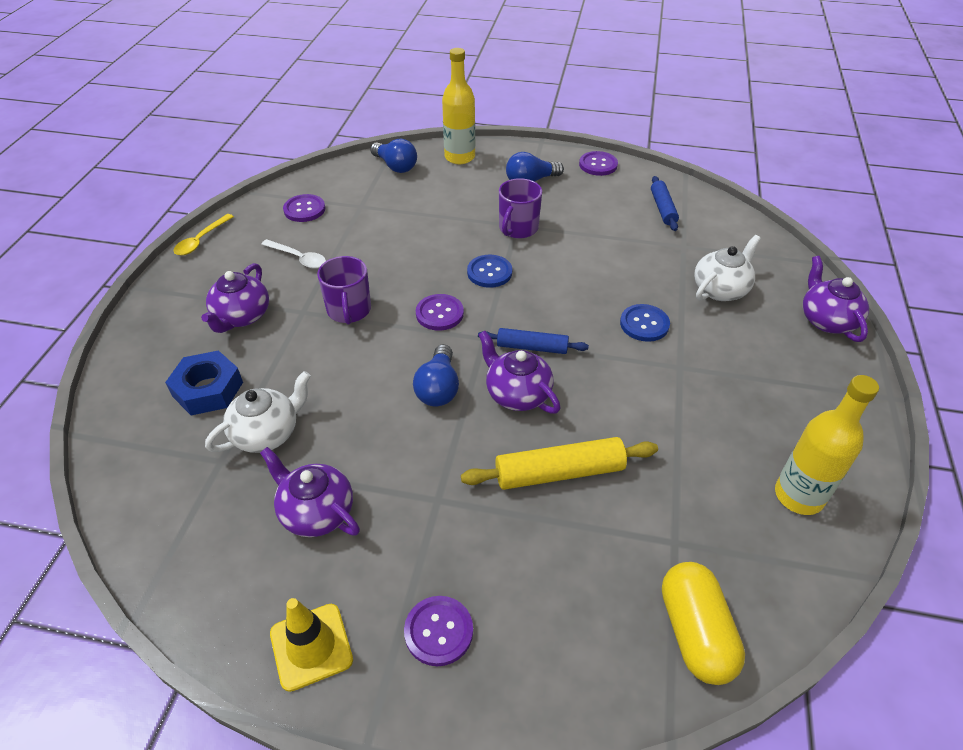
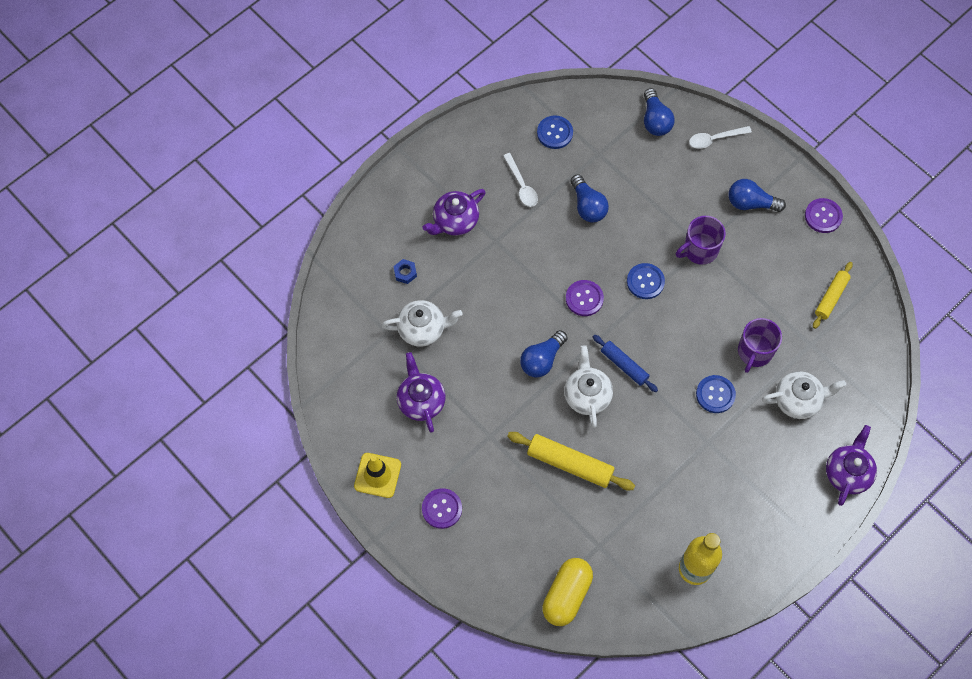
camera: 35 degrees right, 20 degrees up
blue nut [165,350,243,415] -> blue nut [393,259,417,284], size x0.50
yellow spoon [174,214,234,255] -> none
purple button [283,194,325,222] -> blue button [537,115,573,149]
purple mug [317,256,371,324] -> purple mug moved to [738,318,782,373]
yellow bottle [442,48,475,164] -> white spoon [689,126,752,149]
purple teapot [479,331,561,414] -> white teapot [564,345,613,428]
blue rolling pin [651,176,679,231] -> yellow rolling pin [813,262,853,329]
none -> blue light bulb [571,174,609,223]

